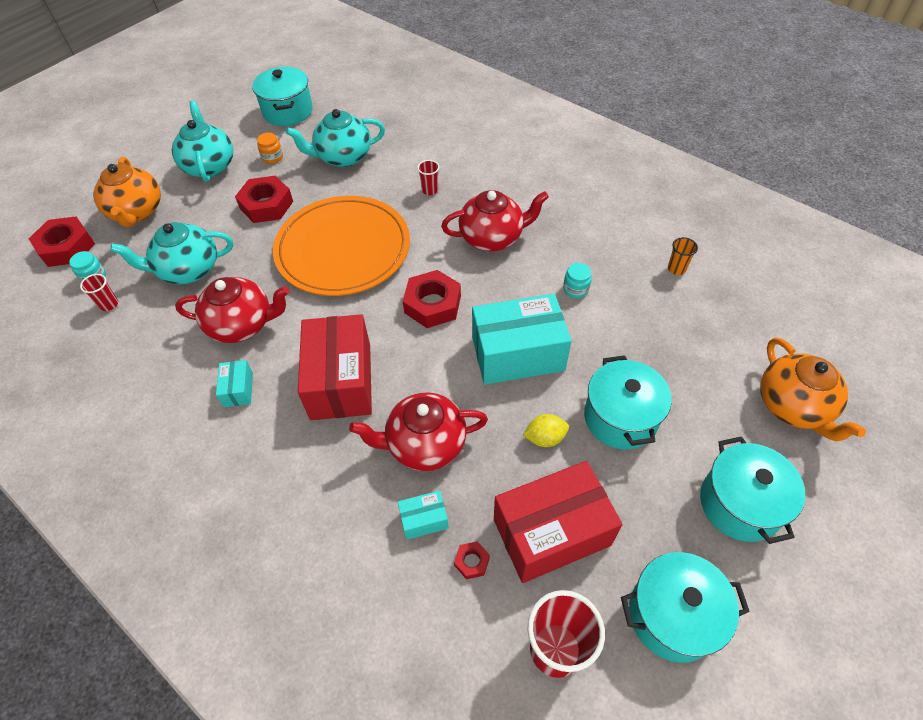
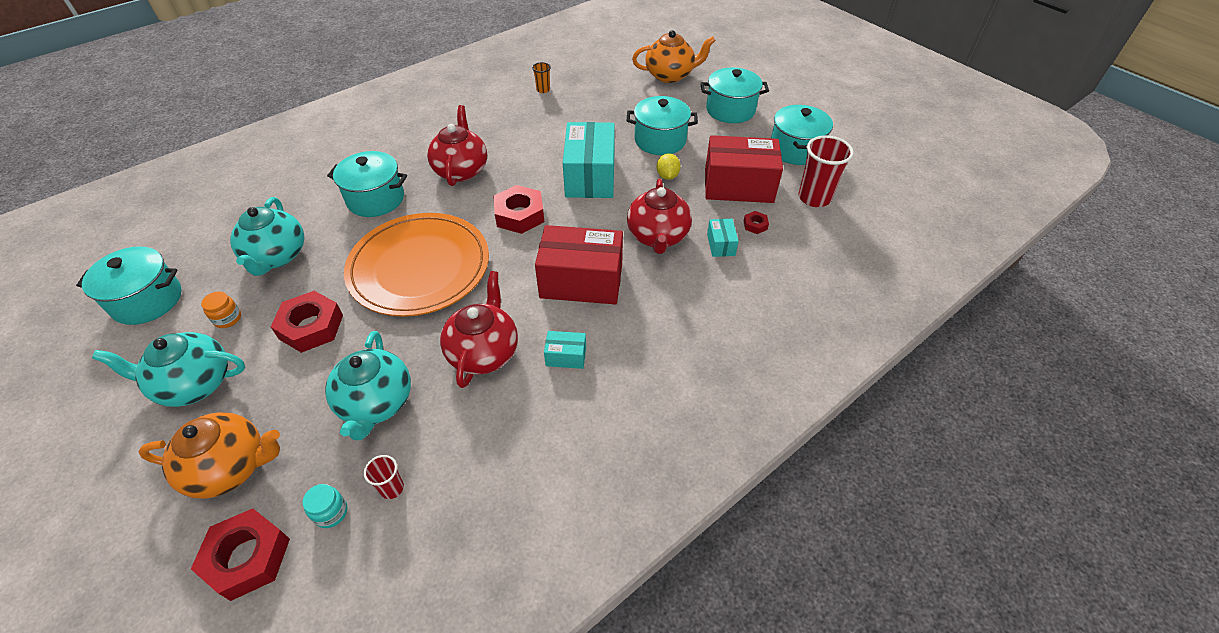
camera: 80 degrees left, 5 degrees down
red cup [417,160,439,195] -> turquoise pot [327,151,407,217]
red box [494,461,623,583] -> red box turned 75 degrees counterclockwise [705,135,783,203]
turquoise jar [563,263,592,298] -> none

